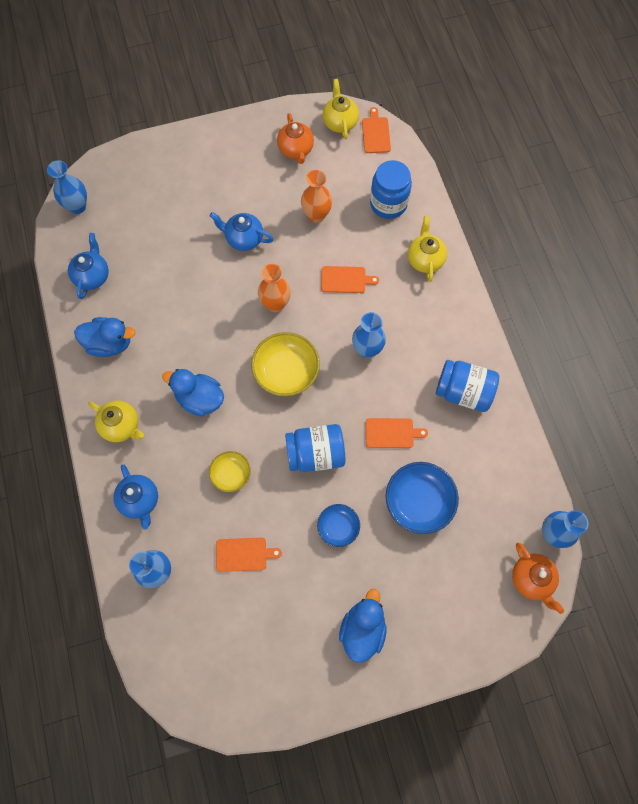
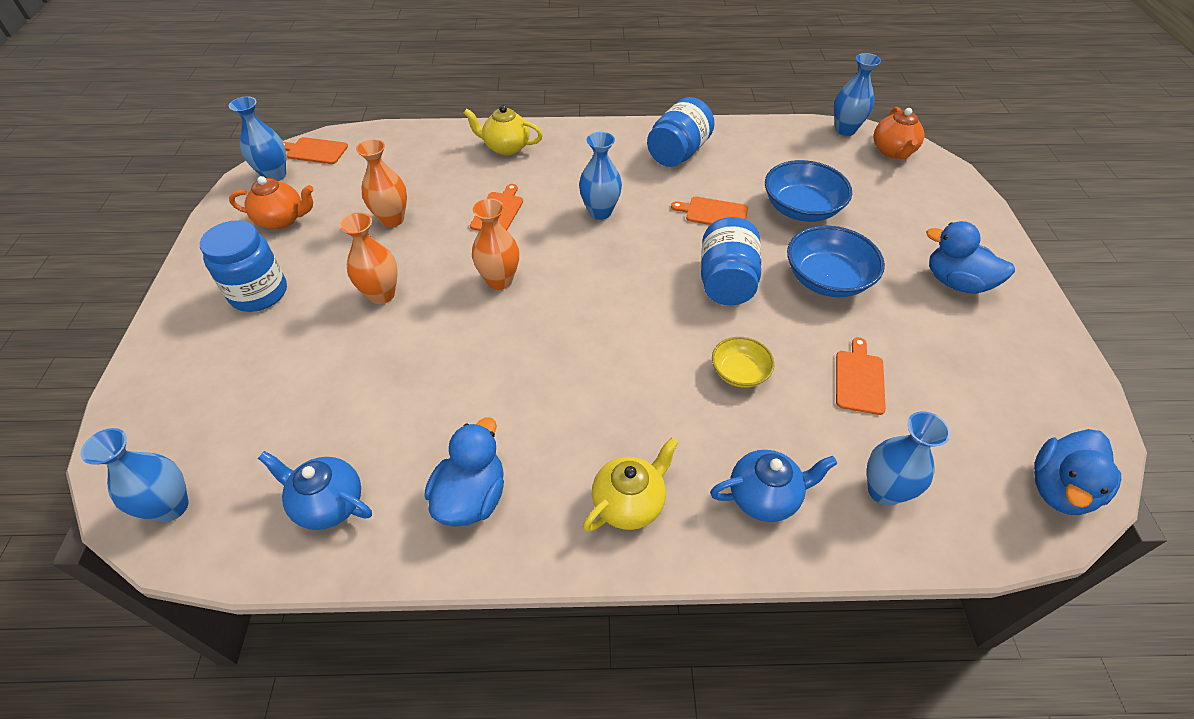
camera: 75 degrees left, 20 degrees down
blue duck [162,369,224,417] -> blue duck moved to [1034,429,1121,515]
blue teapot [210,212,273,251] -> orange vase [339,213,398,304]
yellow bowl [251,332,320,396] -> none
blue bowl [317,504,360,547] -> blue bowl [787,225,885,297], size x1.69
yellow teapot [323,79,359,139] -> blue vase [229,97,286,181]
orange cutting board [366,418,428,448] -> orange cutting board turned 90 degrees counterclockwise [671,197,748,225]
blue jar [370,160,412,219] -> blue jar moved to [200,220,287,312]
orange teapot [512,543,564,614] -> orange teapot turned 105 degrees clockwise [874,107,925,159]

